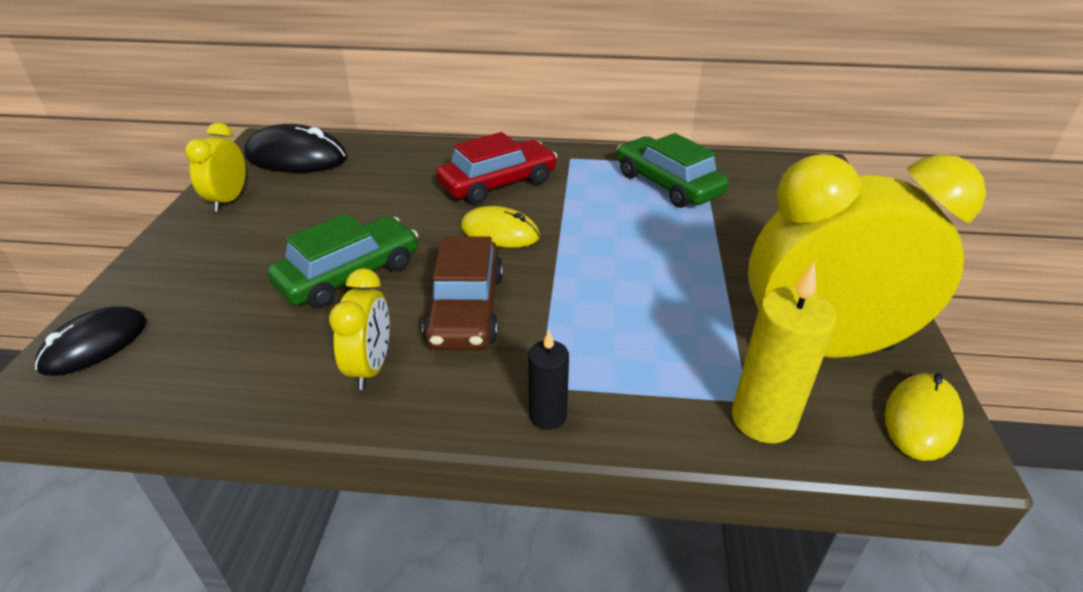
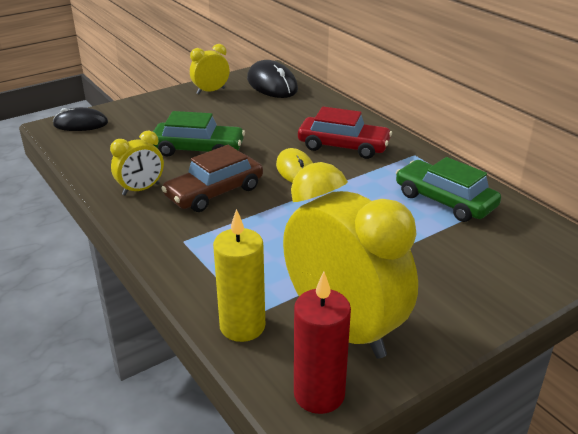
camera: 50 degrees right, 5 degrees down
black candle [528,330,569,430] -> none
green car [617,133,729,208] -> green car turned 60 degrees counterclockwise [396,157,501,222]
yellow mouse [884,373,964,461] -> red candle [294,272,351,414]

